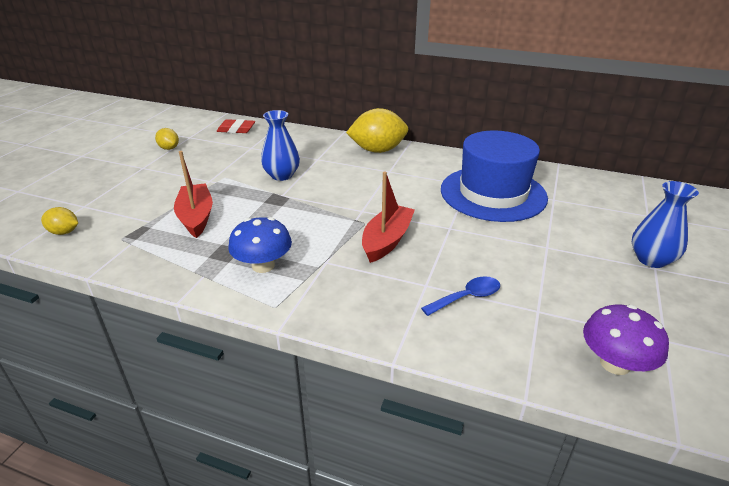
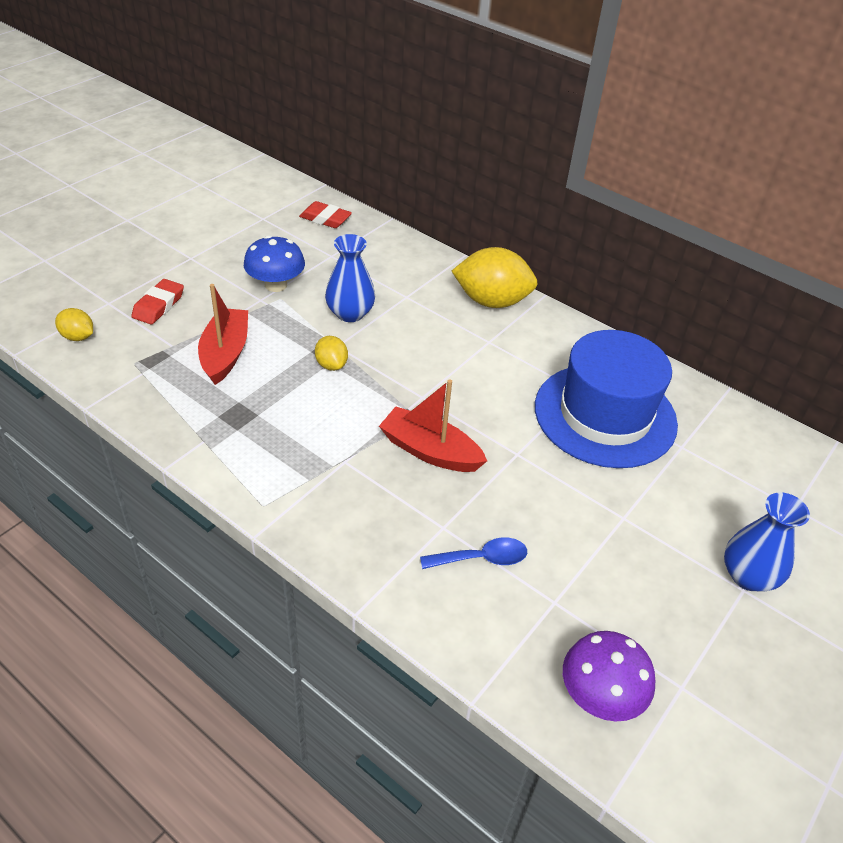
camera: 15 degrees right, 10 degrees up
yellow lemon [155,128,179,150] -> yellow lemon moved to [315,336,348,371]
blue mushroom [228,217,292,273] -> blue mushroom moved to [244,235,305,292]
red boat [362,172,415,263] -> red boat turned 105 degrees counterclockwise [379,379,487,472]
none -> red eraser [131,279,184,325]

